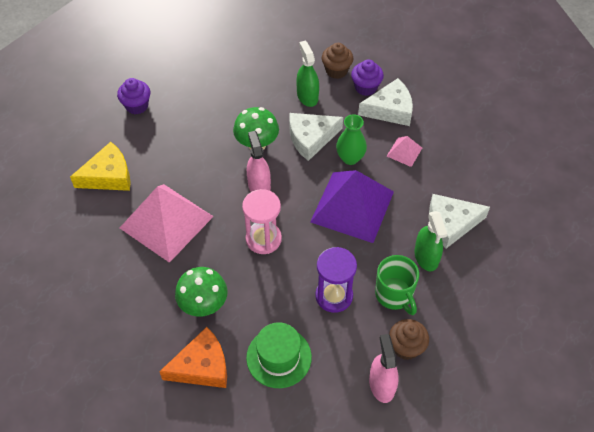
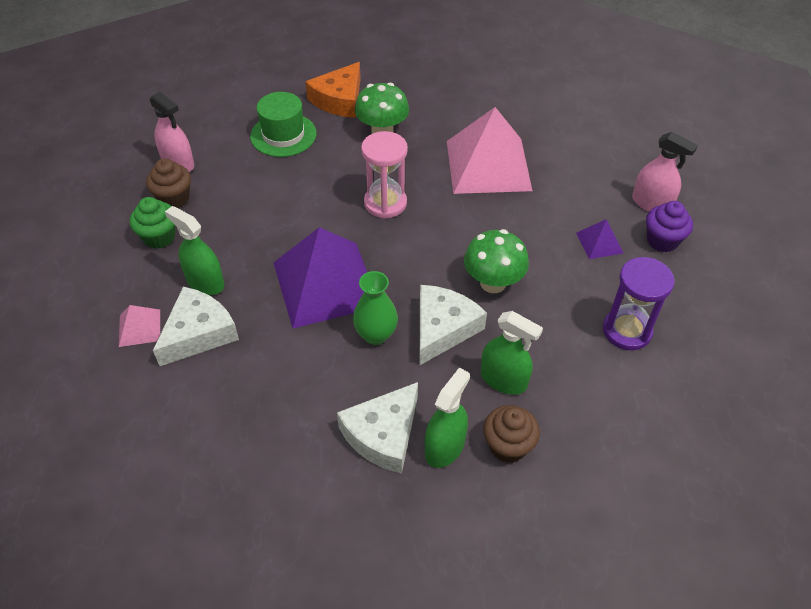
camera: 140 degrees right, 5 degrees down
yellow cheese [70,142,131,191] -> none
pink spray bottle [247,131,271,192] -> pink spray bottle moved to [632,132,698,212]
purple hourglass [315,247,357,313] -> purple hourglass moved to [603,257,675,350]
purple cupcake [351,59,384,96] -> green spray bottle [425,368,470,468]
green mug [375,255,419,315] -> none
pink pyramid [387,136,422,167] -> pink pyramid moved to [119,305,160,347]
none -> green cupcake [130,197,176,249]
none -> purple pyramid [576,219,623,259]

